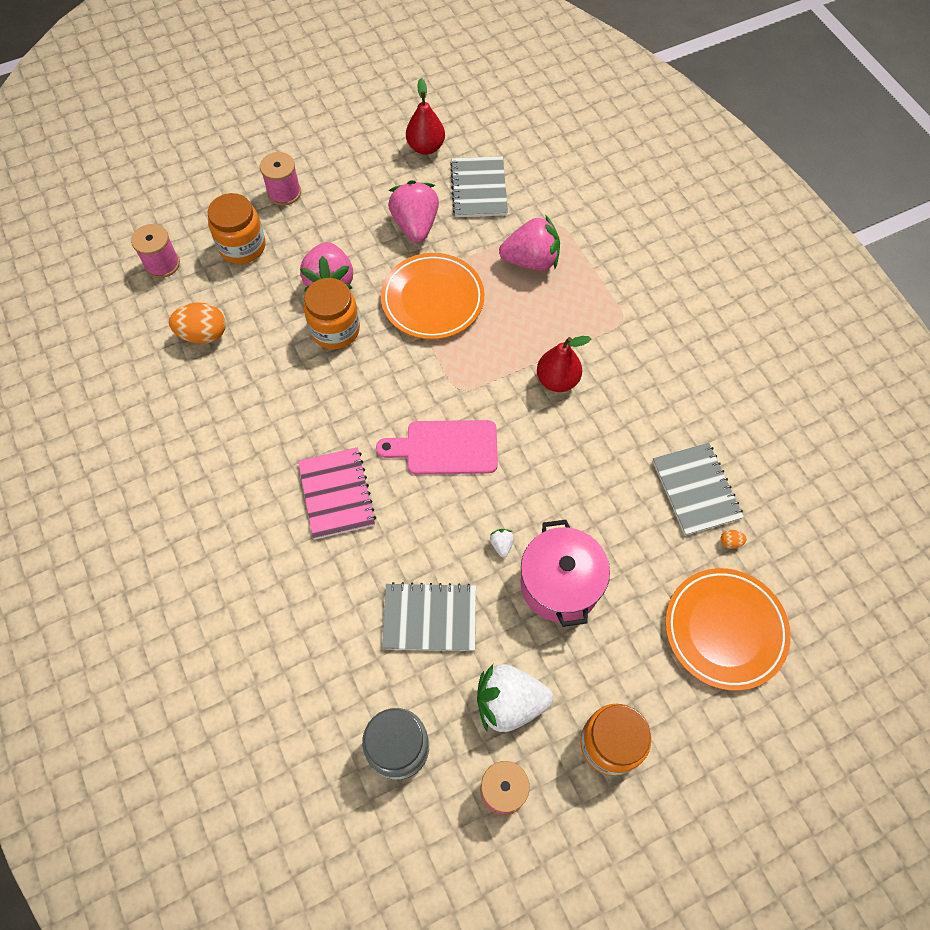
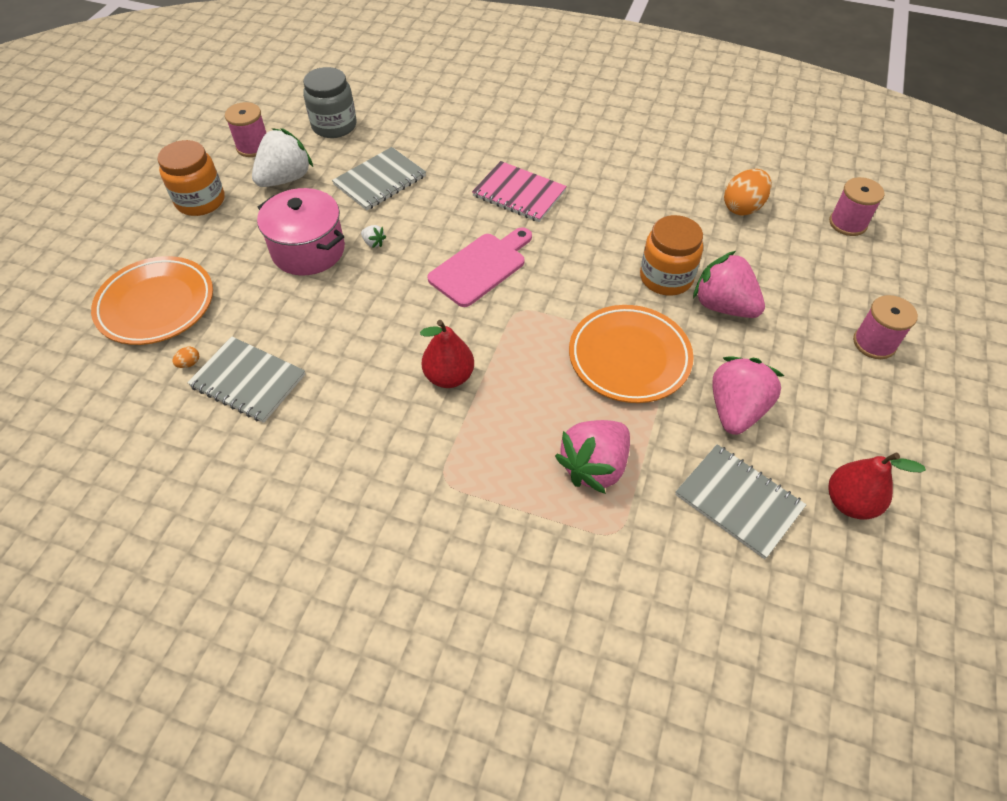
camera: 135 degrees right, 10 degrees down
orange jar [208,193,266,264] -> none
pink strawberry [388,180,439,243] -> pink strawberry turned 105 degrees counterclockwise [713,357,784,435]

